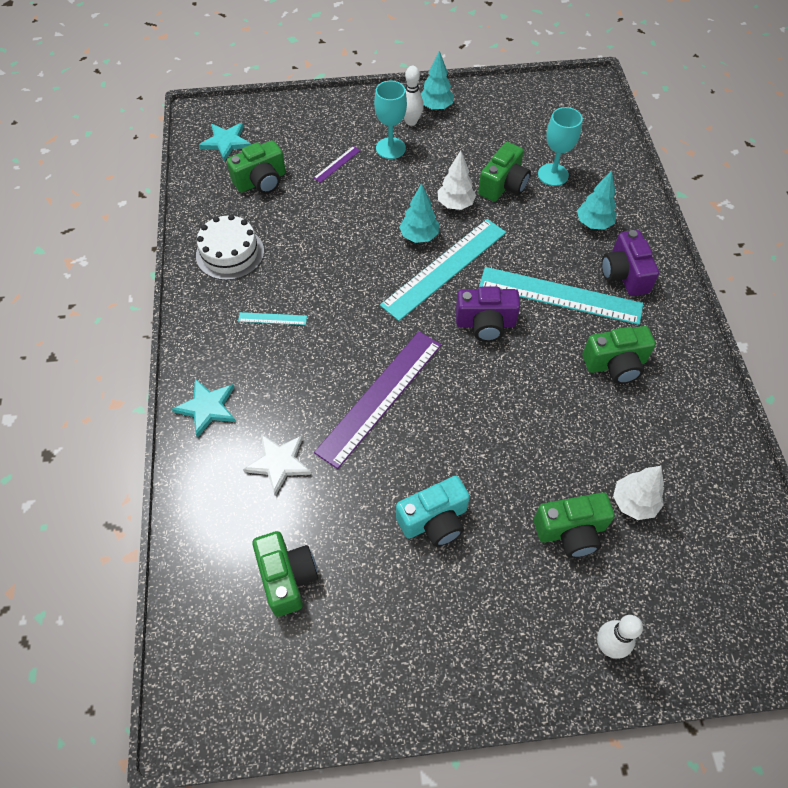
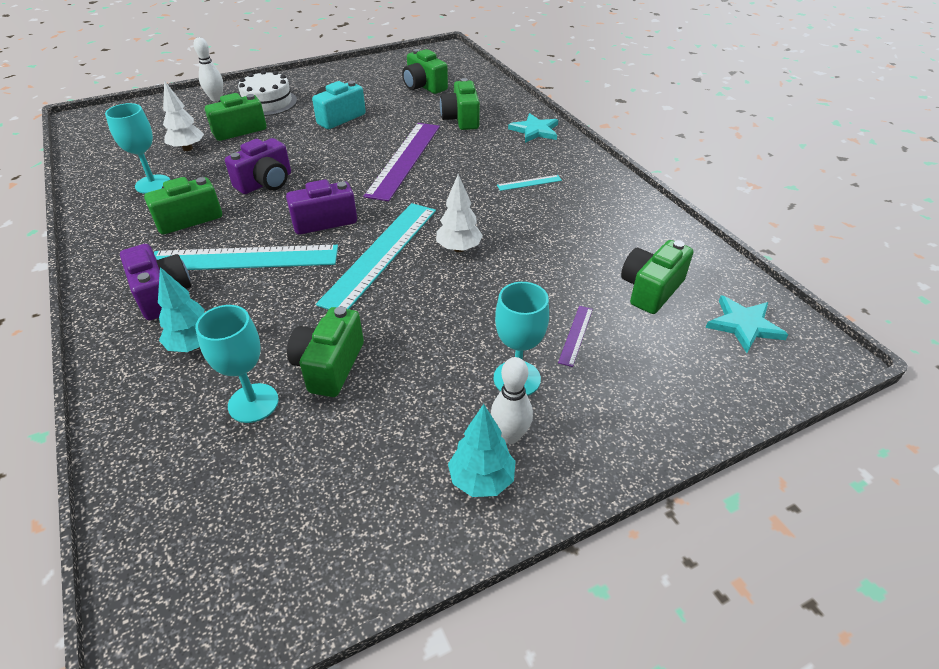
camera: 160 degrees right, 15 degrees down
white cake [196,214,264,280] -> white cake moved to [238,70,297,116]
white star [243,434,312,496] -> green camera [440,78,480,130]
turquoise tree [399,183,439,243] -> none
white tree [437,151,476,210] -> white tree moved to [436,174,483,252]
none -> turquoise goblet [105,103,170,194]
none -> purple camera [225,138,291,194]

